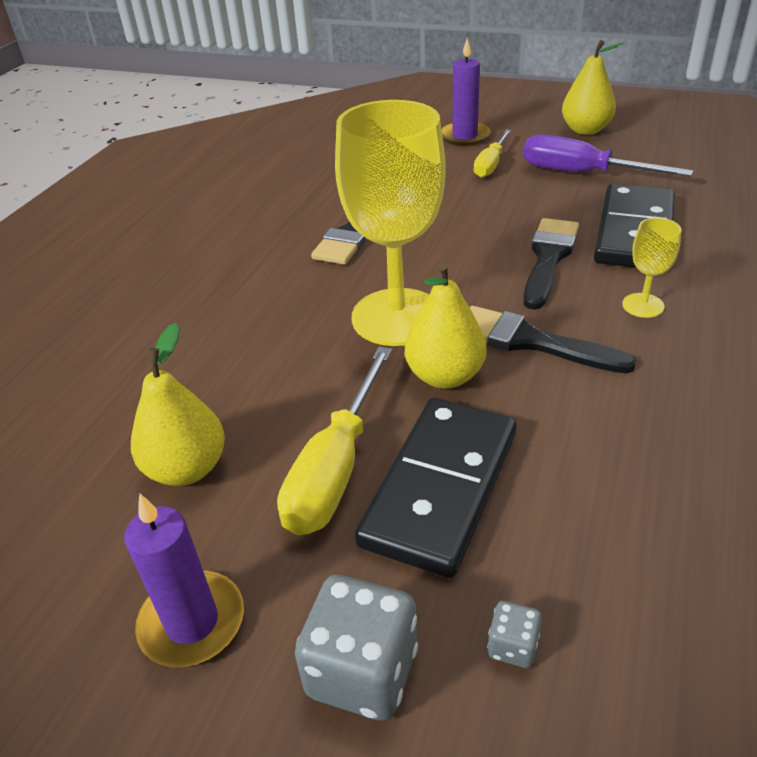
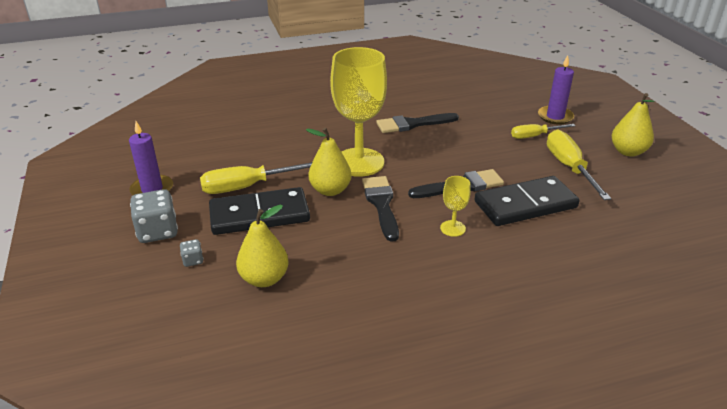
camera: 50 degrees right, 5 degrees down
yellow pear [131,323,225,486] -> yellow pear moved to [236,205,289,287]
purple screwdriver [523,134,693,176] -> yellow screwdriver [547,130,612,200]

